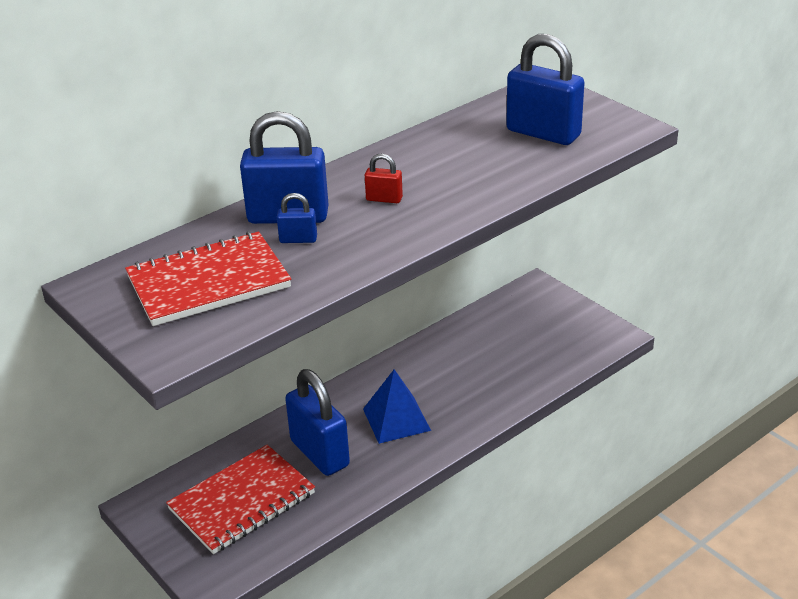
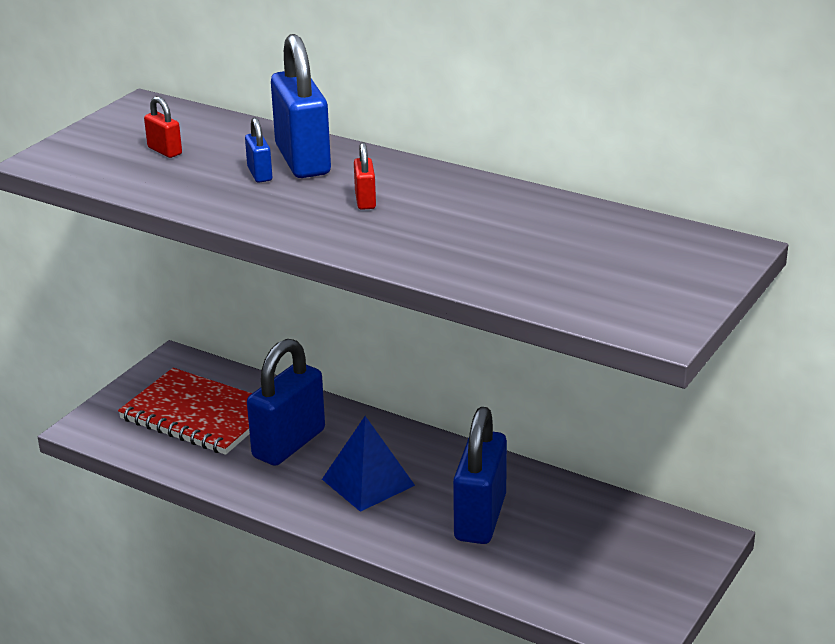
camera: 70 degrees right, 5 degrees down
red notebook [125,231,291,326] -> red padlock [144,96,182,158]
blue padlock [506,34,585,145] -> blue padlock moved to [453,407,507,544]

